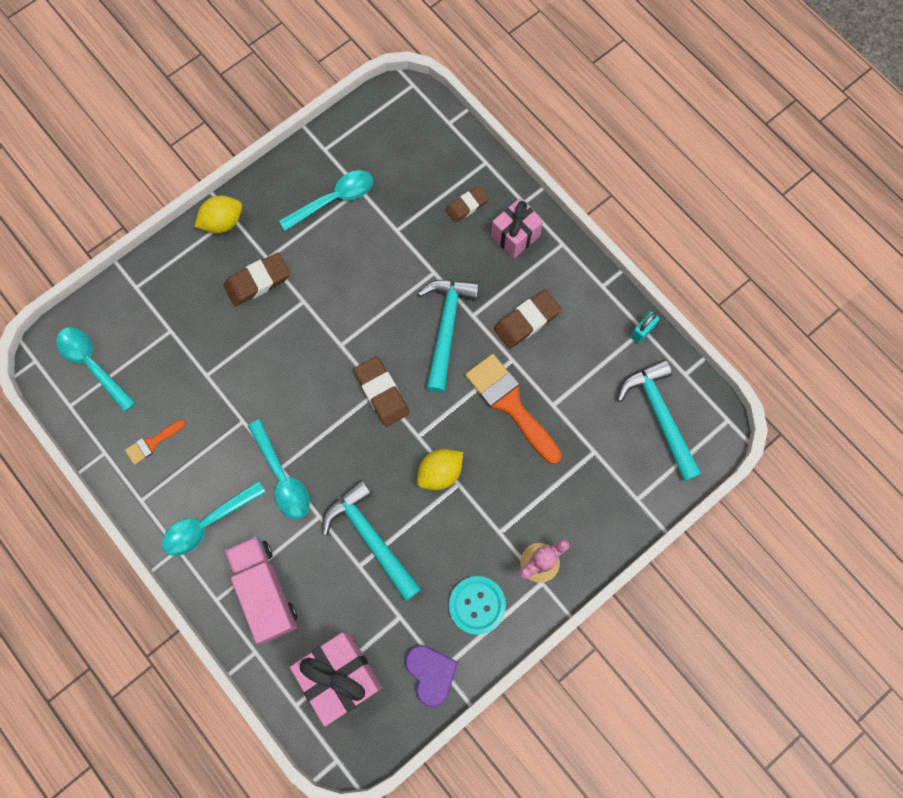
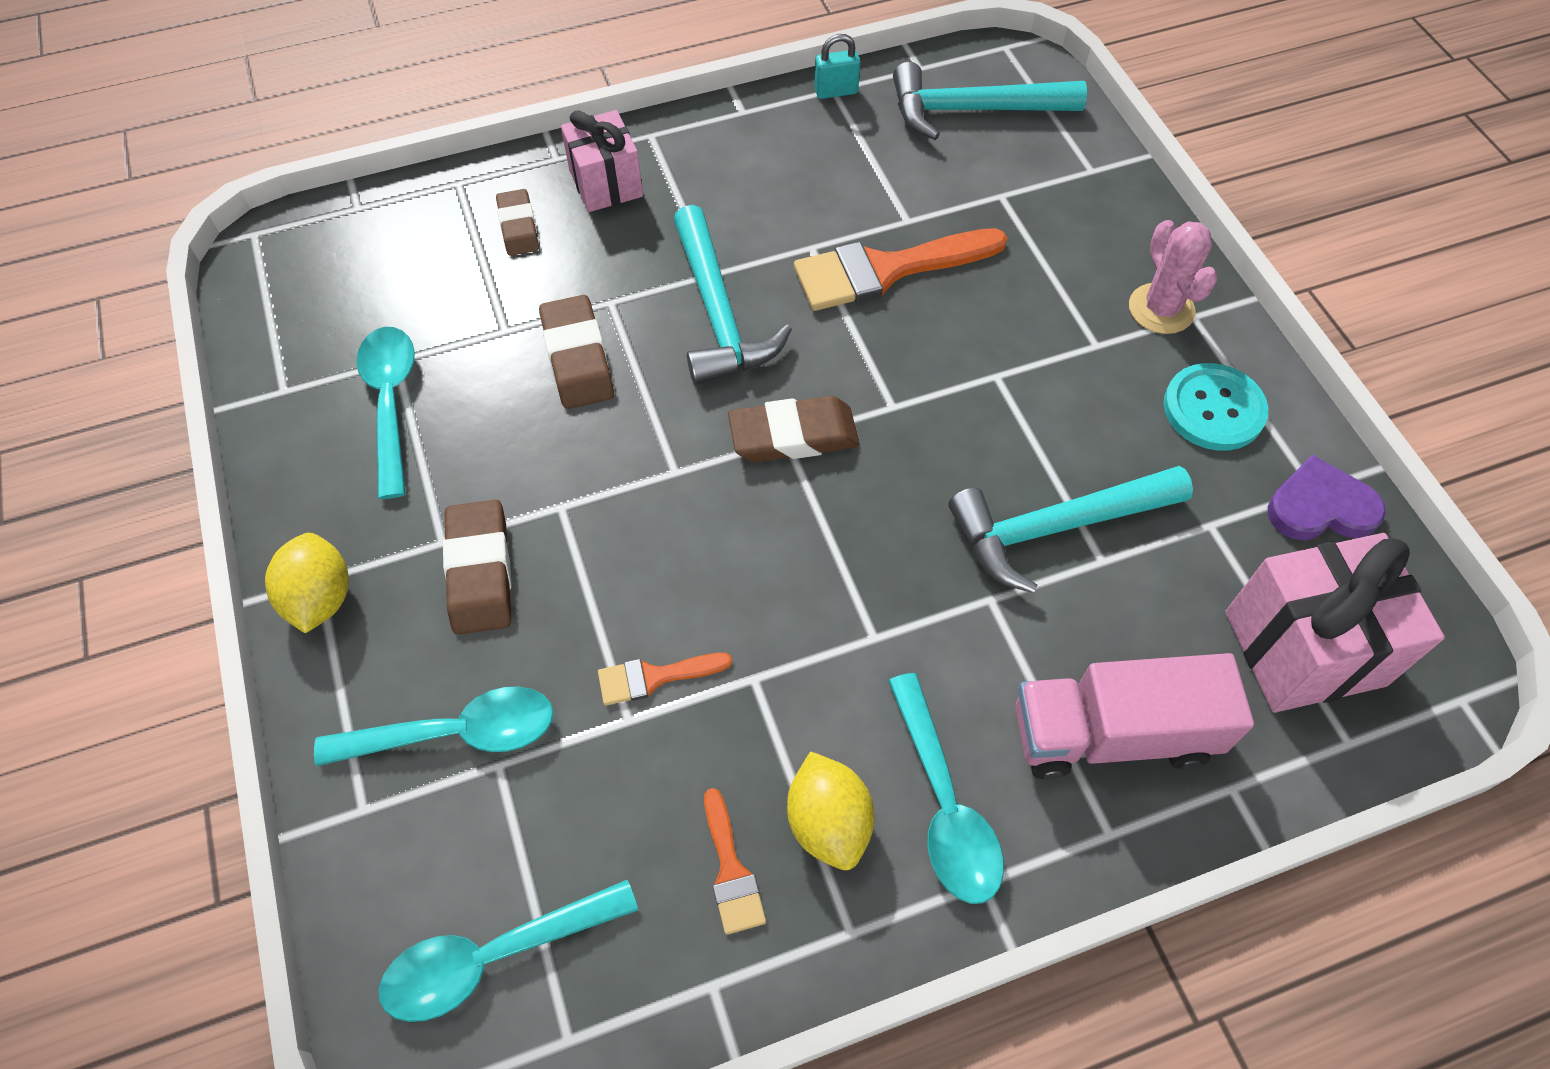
camera: 70 degrees left, 15 degrees down
turquoise spoon [248,419,310,519] -> turquoise spoon moved to [314,686,554,766]
yellow lemon [417,449,463,490] -> yellow lemon moved to [787,751,874,870]
turquoise hammer [418,280,479,393] -> turquoise hammer turned 135 degrees counterclockwise [673,205,792,385]
brown eraser [494,290,562,349] -> brown eraser moved to [539,295,614,409]
turquoise padlock [630,311,660,344] -> turquoise padlock turned 75 degrees counterclockwise [814,34,860,99]
none -> orange brush [598,653,732,706]

